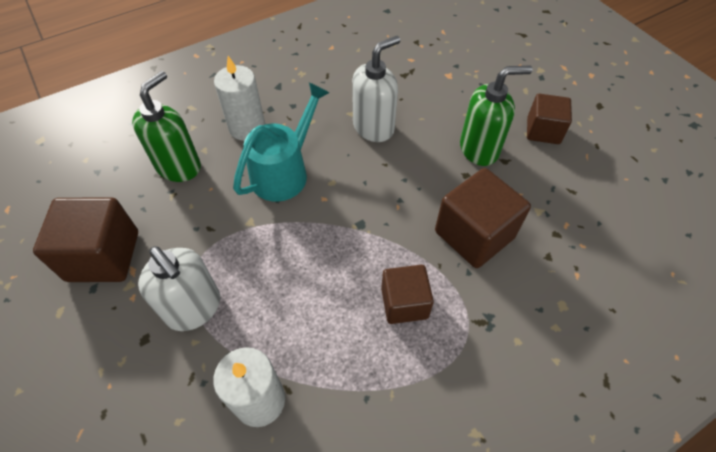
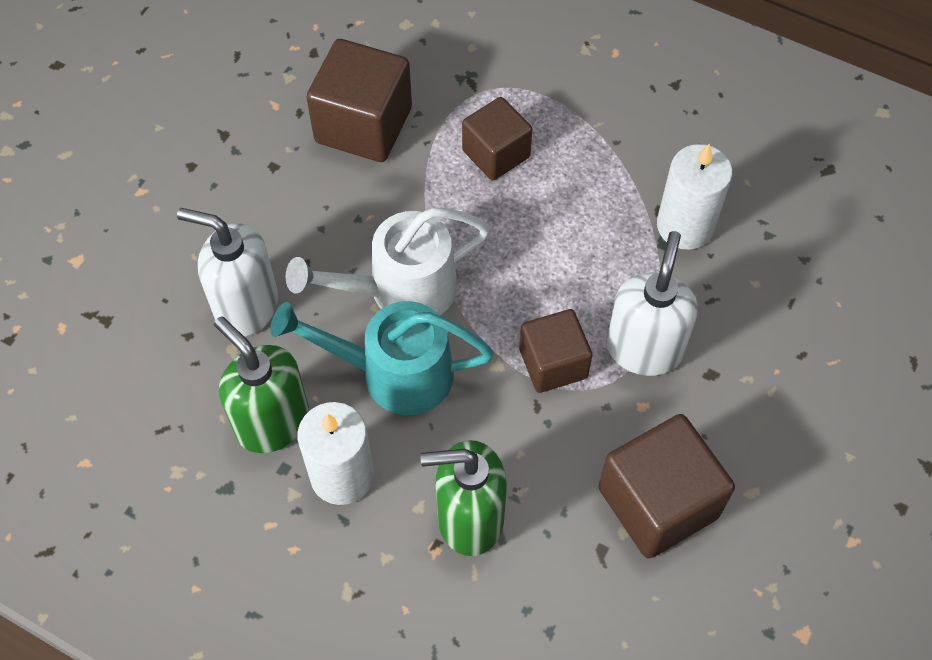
camera: 120 degrees left, 5 degrees up
green soap dispenser [460,65,533,166] -> green soap dispenser moved to [214,317,309,453]
brown cube [527,94,572,144] -> brown cube moved to [519,309,592,393]
none -> white watering can [286,208,490,316]

